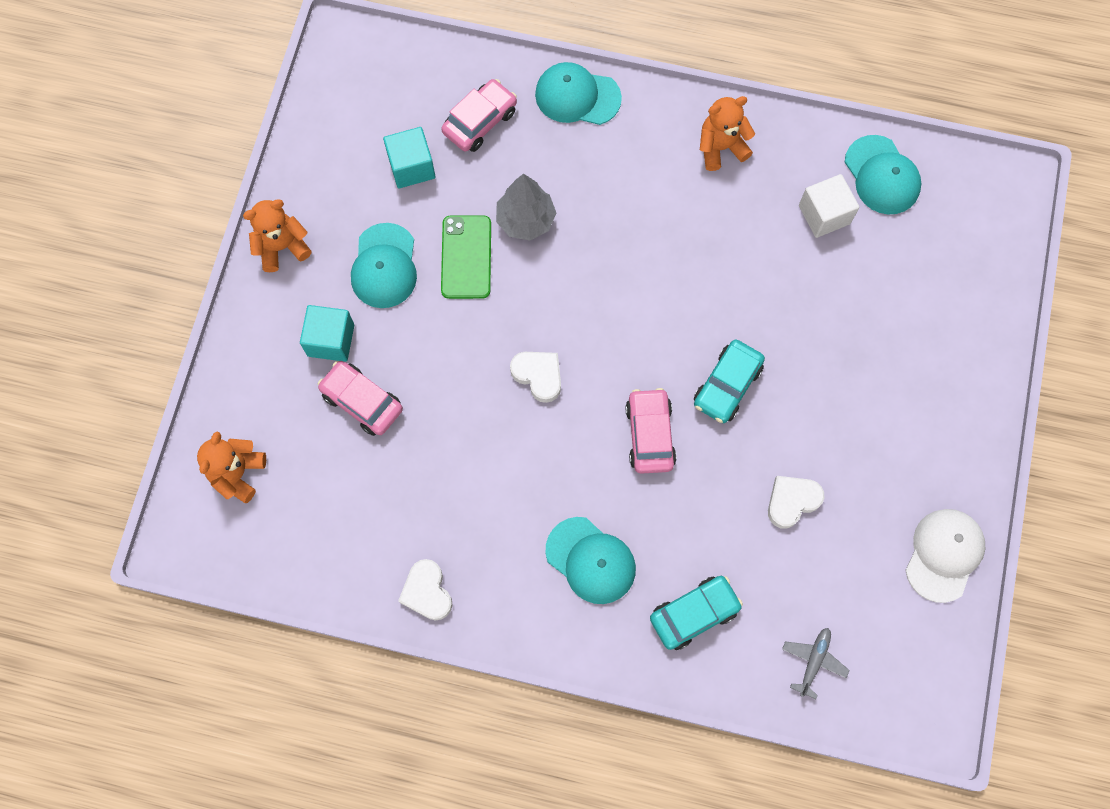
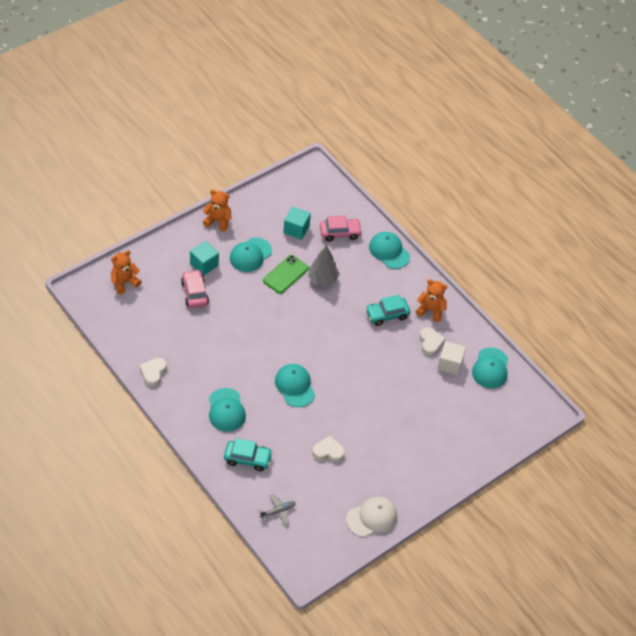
camera: 35 degrees right, 20 degrees down
white heart [510,352,561,403] -> white heart moved to [419,327,445,356]
pink car [625,388,677,474] -> turquoise cap [275,364,315,407]
turquoise car [694,340,765,423] -> turquoise car moved to [365,295,410,326]

